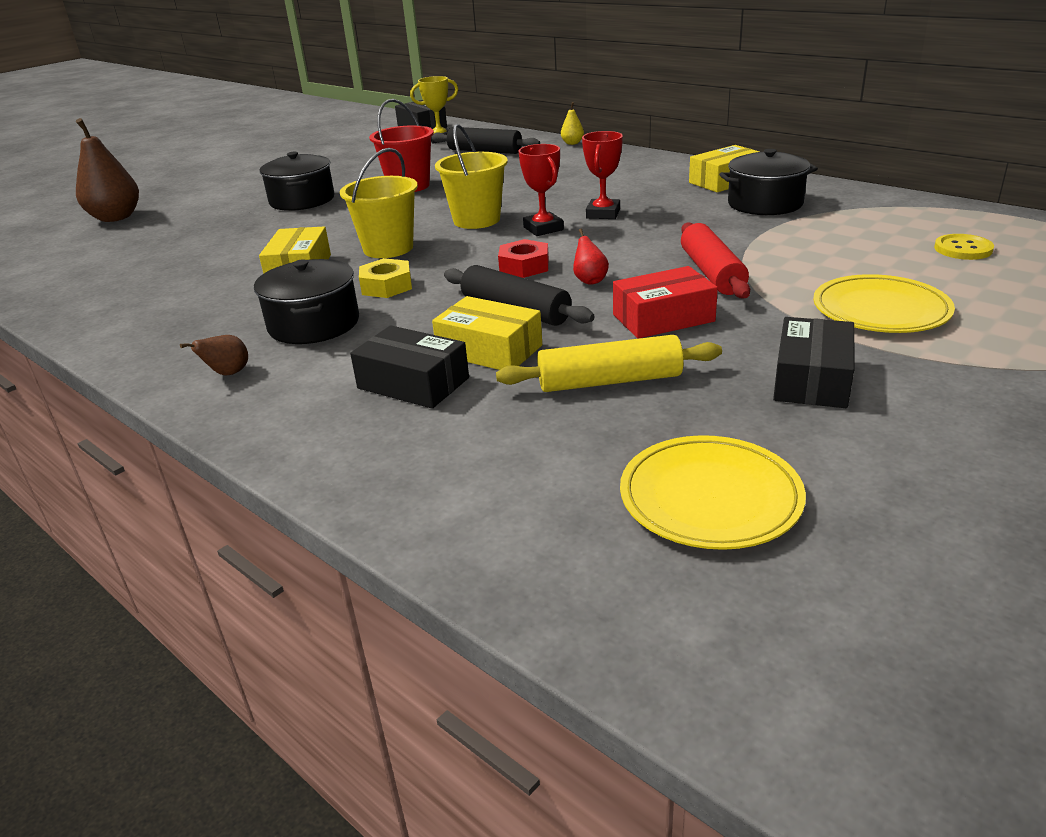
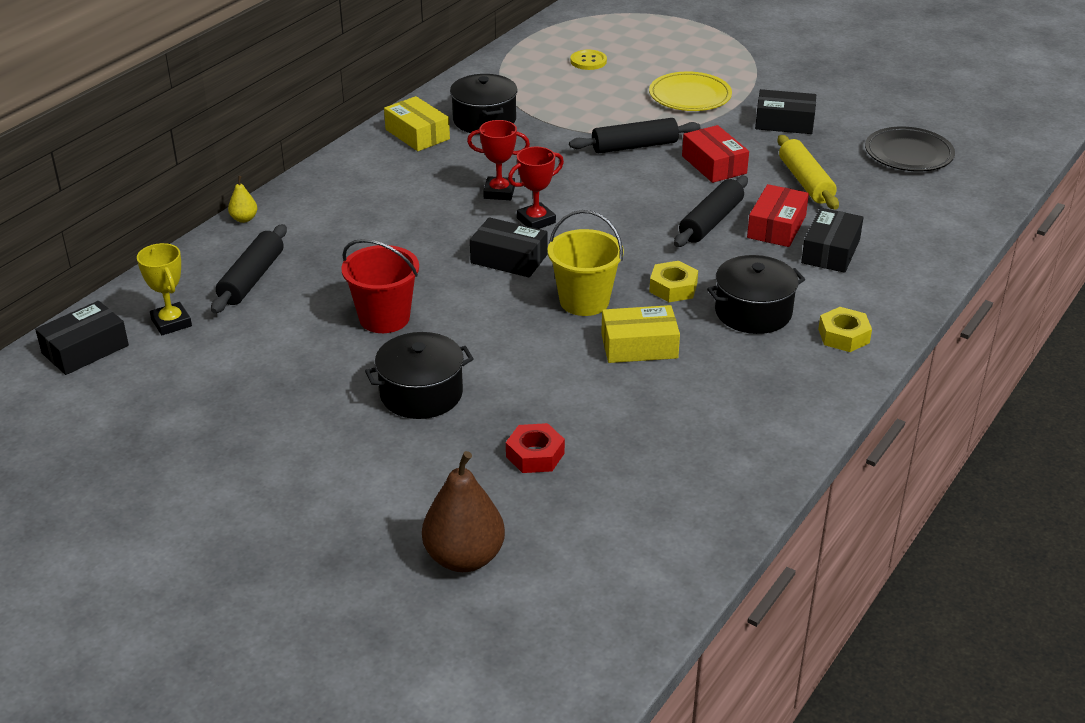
camera: 100 degrees left, 5 degrees up
brown pear [180,335,248,376] -> yellow nut [818,307,872,352]
yellow box [432,296,542,370] -> red box [747,184,809,247]
yellow bucket [435,124,508,229] -> black box [470,217,547,277]
red nut [498,239,549,278] -> red nut moved to [506,423,565,473]
red pear [573,229,609,285] -> none
yellow plate [620,435,806,550] -> black plate [865,127,955,171]
red rolling pin [681,222,750,299] -> black rolling pin [569,118,700,153]

